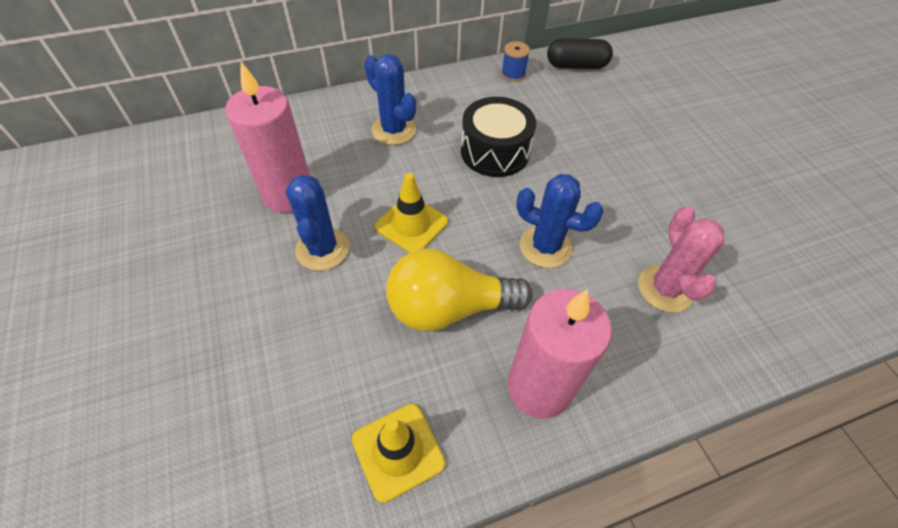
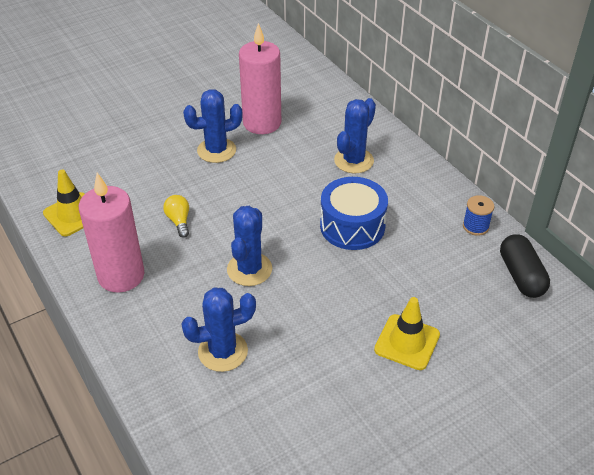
camera: 80 degrees right, 10 degrees down
yellow traffic cone [375,173,448,253] -> yellow traffic cone moved to [374,297,440,370]
yellow light bulb [386,249,533,332] -> yellow light bulb [163,195,189,238], size x0.44
black drum [461,97,536,177] -> blue drum [320,177,388,250]
pink cactus [638,206,724,312] -> blue cactus [182,287,256,372]

